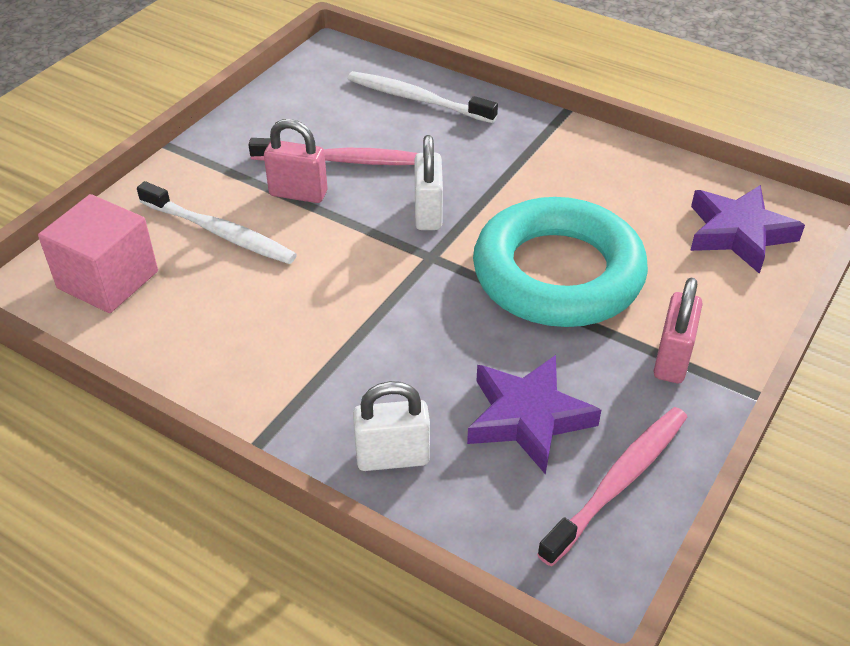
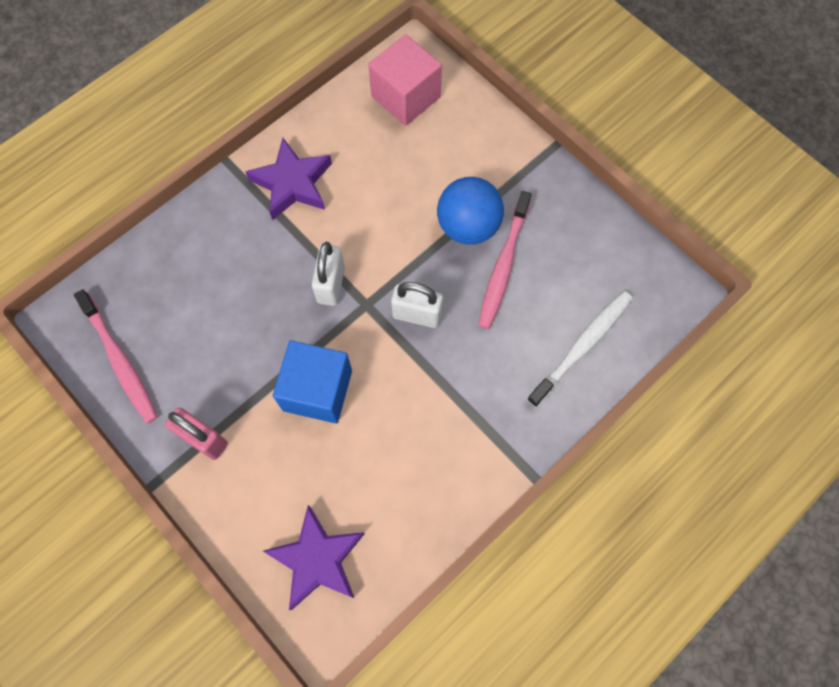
camera: 105 degrees right, 25 degrees up
white toothbrush [137,181,297,264] -> none
pink padlock [264,119,327,203] -> blue ball [437,177,504,245]
white padlock [353,381,430,471] -> white padlock moved to [312,242,345,306]
purple star [467,355,601,475] -> purple star moved to [245,138,332,220]
turquoise ring [473,197,648,327] -> blue cube [273,340,352,423]

